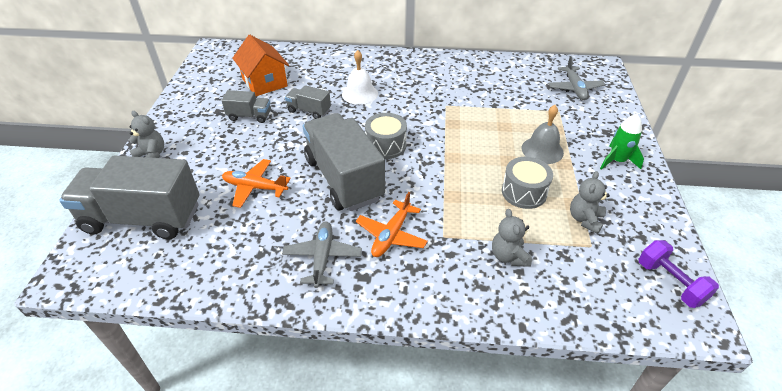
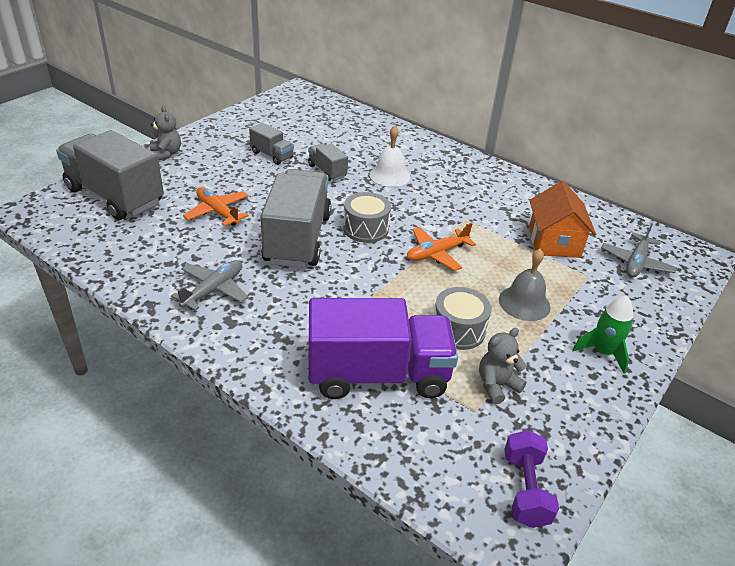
camera: 30 degrees right, 5 degrees down
orange house [232,35,289,96] -> orange house moved to [529,181,596,258]
orange plane [356,192,428,257] -> orange plane moved to [407,223,476,271]
grey teddy bear [492,209,532,267] -> purple truck [309,298,458,399]

